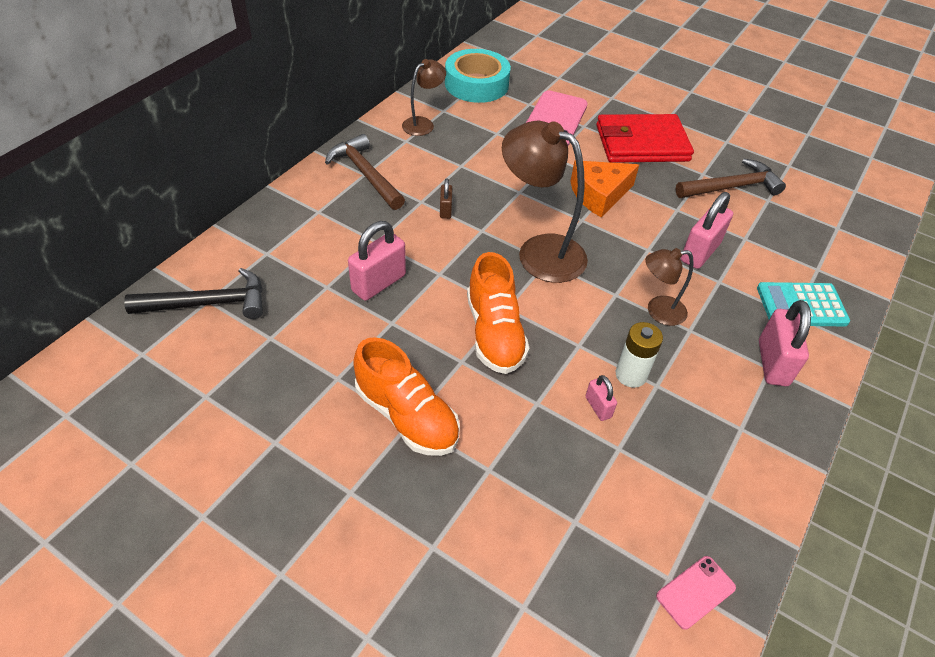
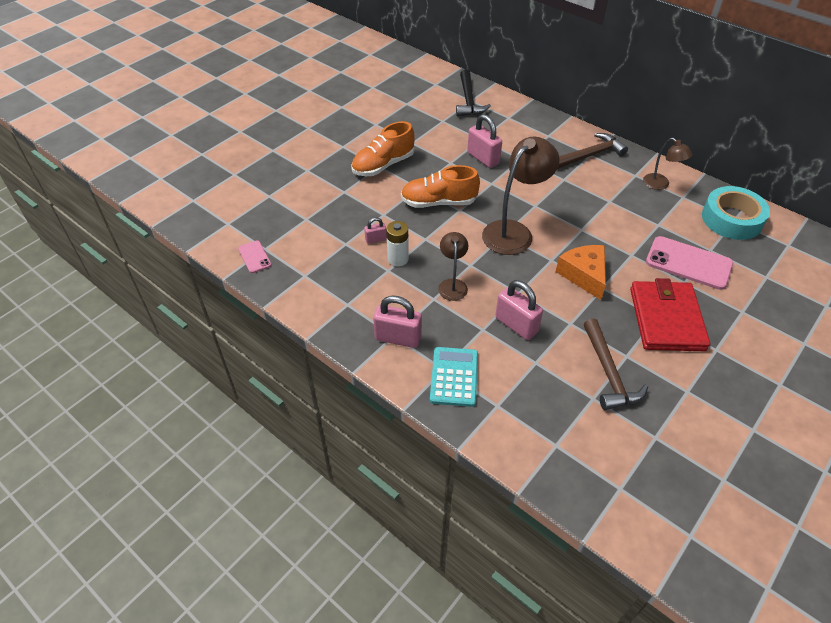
camera: 100 degrees right, 0 degrees up
brown padlock [440,178,452,219] -> none

